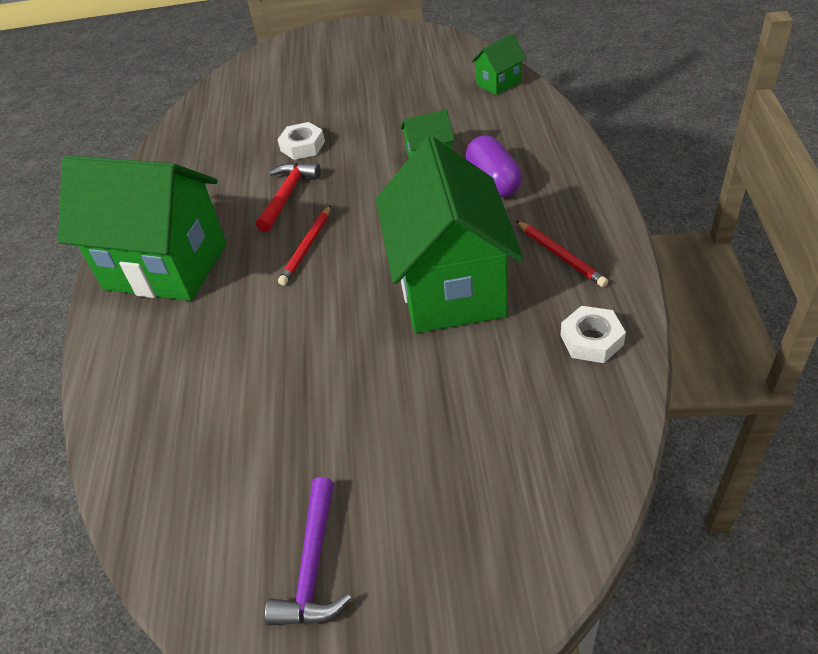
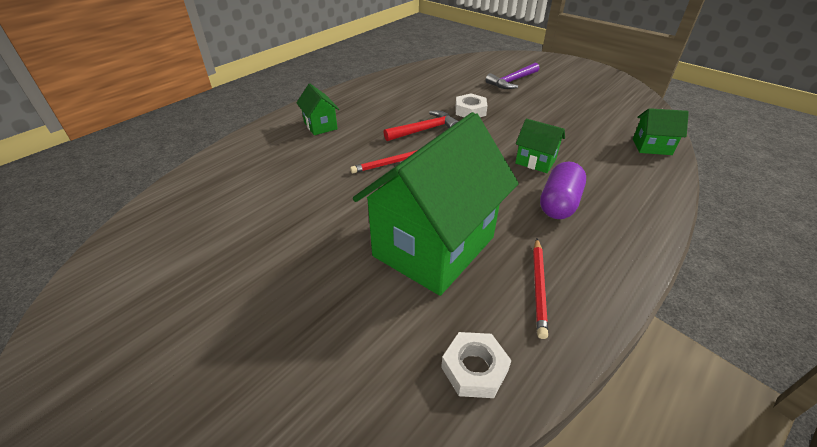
camera: 40 degrees right, 5 degrees down
green house [58,155,227,301] -> green house [297,84,339,135], size x0.43
purple hammer [265,477,351,626] -> purple hammer moved to [485,63,539,89]

